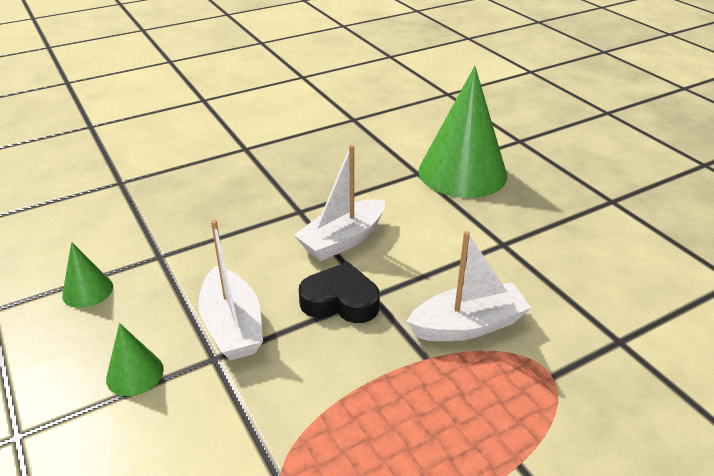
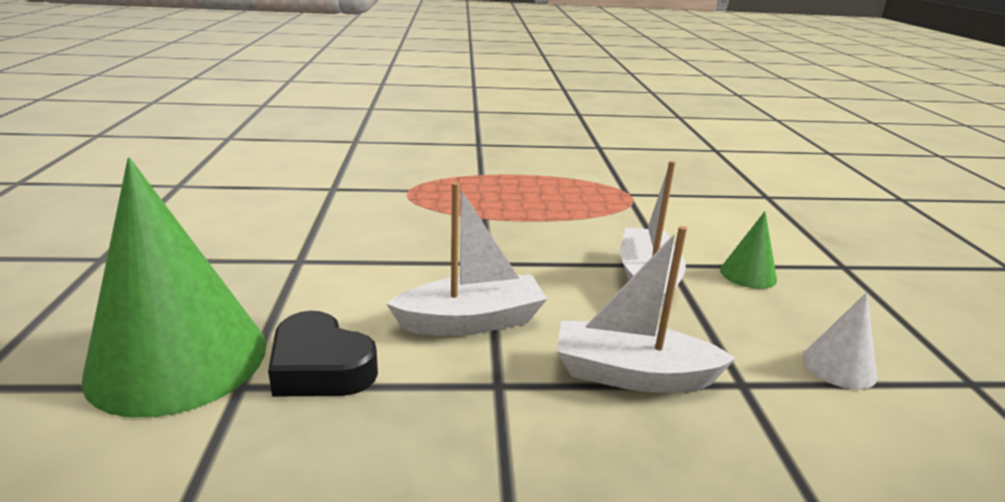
camera: 155 degrees left, 10 degrees down
green cone [62,242,113,308] -> white cone [803,292,877,389]
black heart [299,262,380,323] -> black heart moved to [268,311,378,397]
white boat [406,231,531,341] -> white boat moved to [557,226,736,393]

